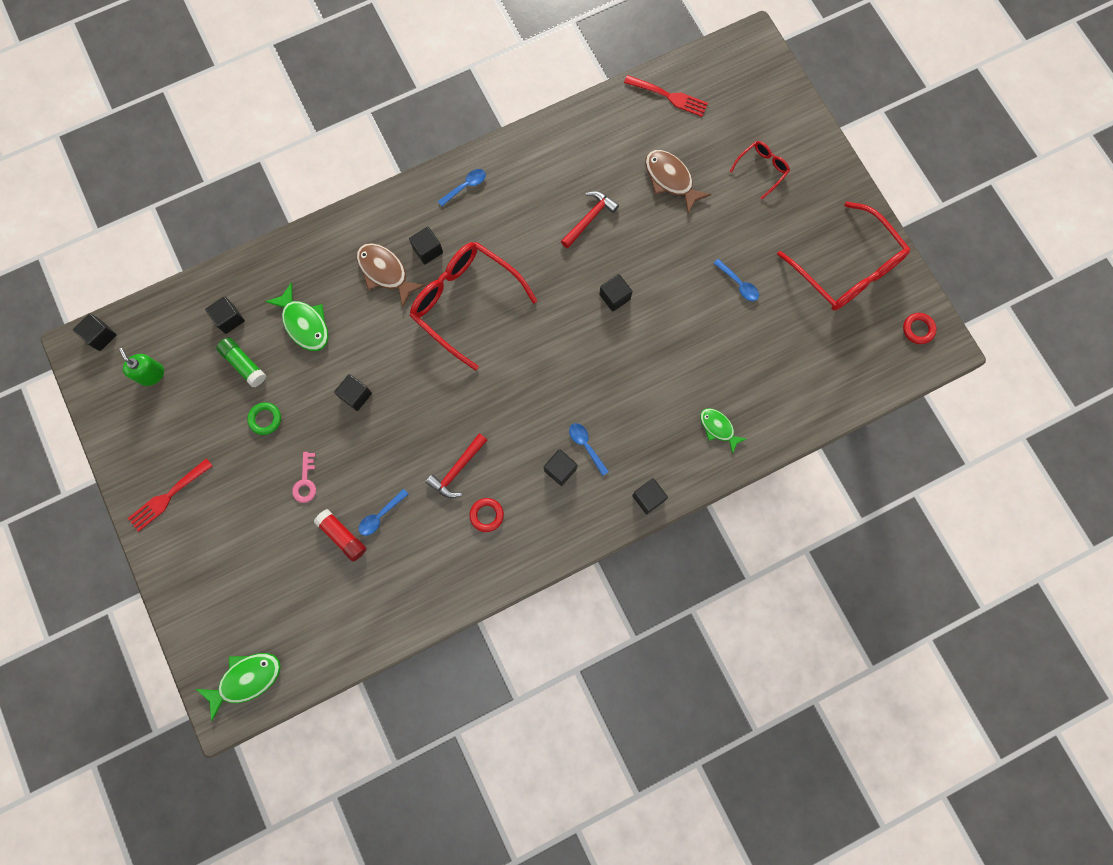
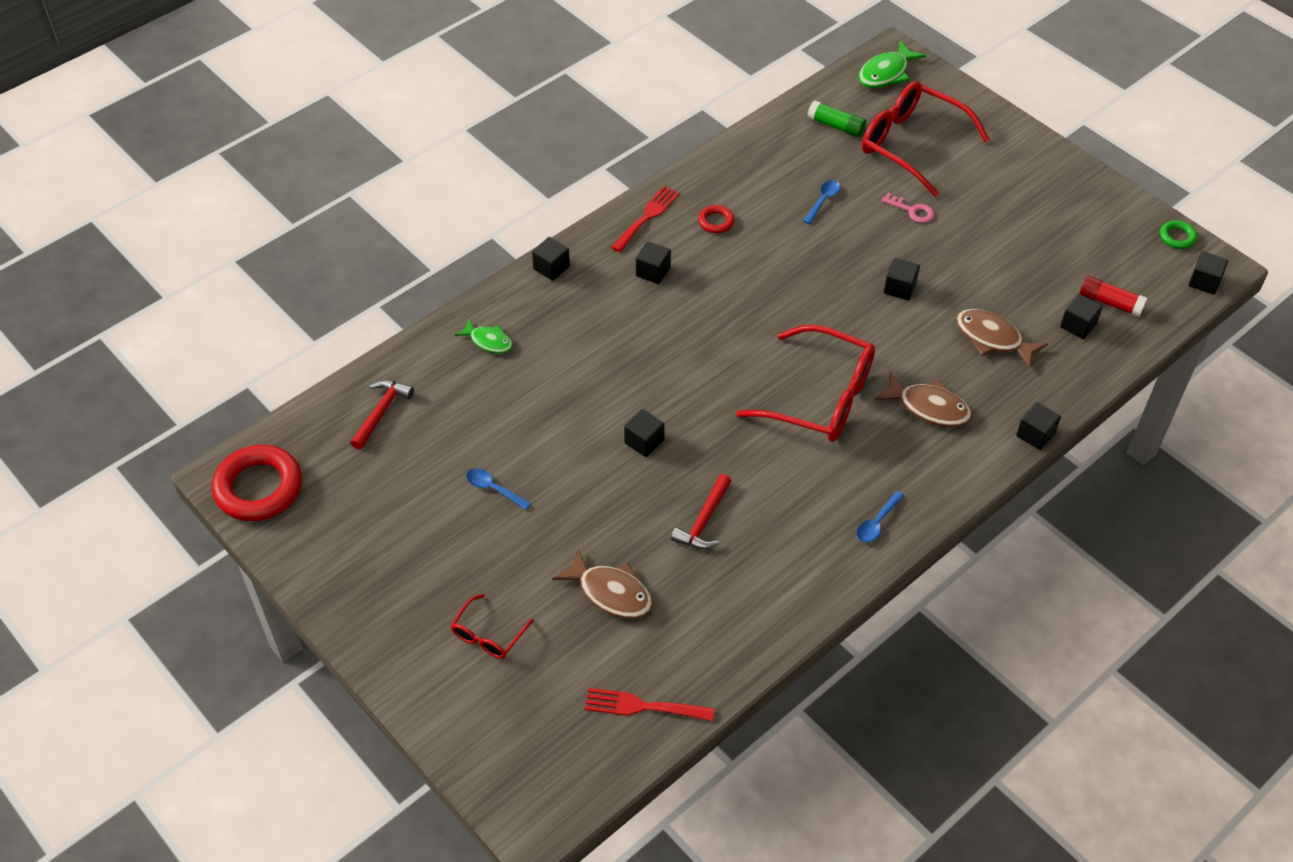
camera: 165 degrees right, 25 degrees down
green soap dispenser [119,348,164,386] -> none
red fork [128,458,213,532] -> red fork moved to [611,186,680,252]
green glue stick [216,338,266,387] -> green glue stick moved to [807,101,866,138]
green ring [247,402,281,435] -> green ring moved to [1160,220,1197,249]
green fish [265,282,329,351] -> brown fish [956,309,1048,370]
pink key [292,452,316,503] -> pink key turned 135 degrees clockwise [882,193,934,223]
red glue stick [314,509,366,562] -> red glue stick moved to [1080,276,1147,317]
black cube [409,227,443,264] -> black cube moved to [1016,402,1061,450]
red hammer [426,433,487,498] -> red hammer moved to [350,380,414,450]
blue spoon [569,423,609,476] -> none
red glasses [777,201,910,311] -> red glasses moved to [862,81,990,197]
red ring [903,313,937,344] -> red ring [212,445,302,521], size x2.13

